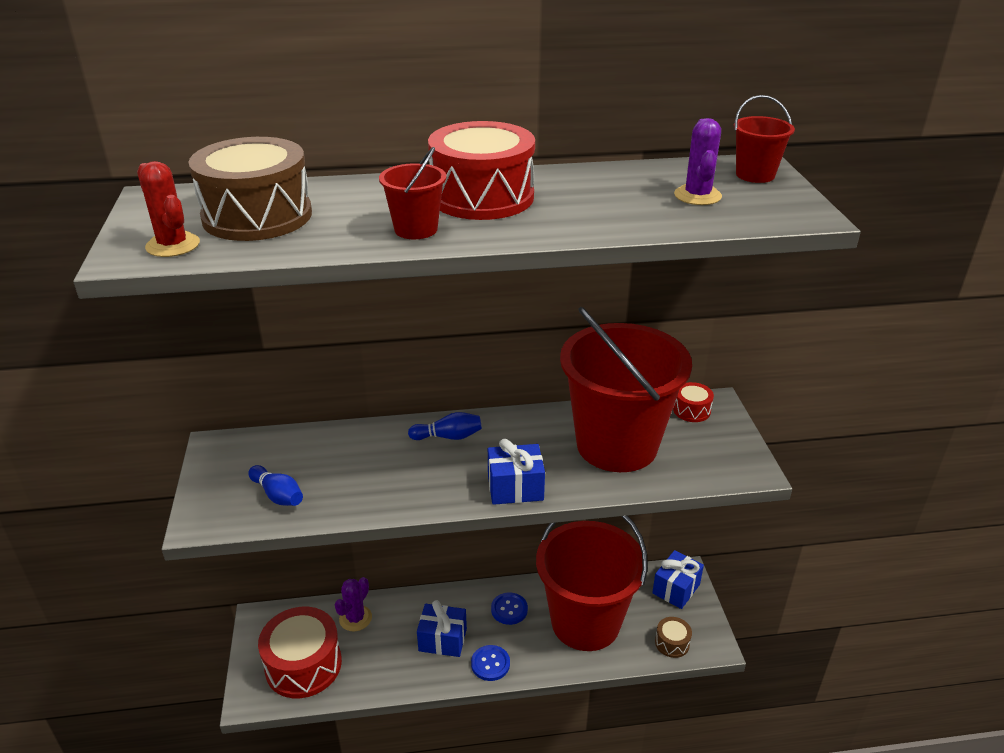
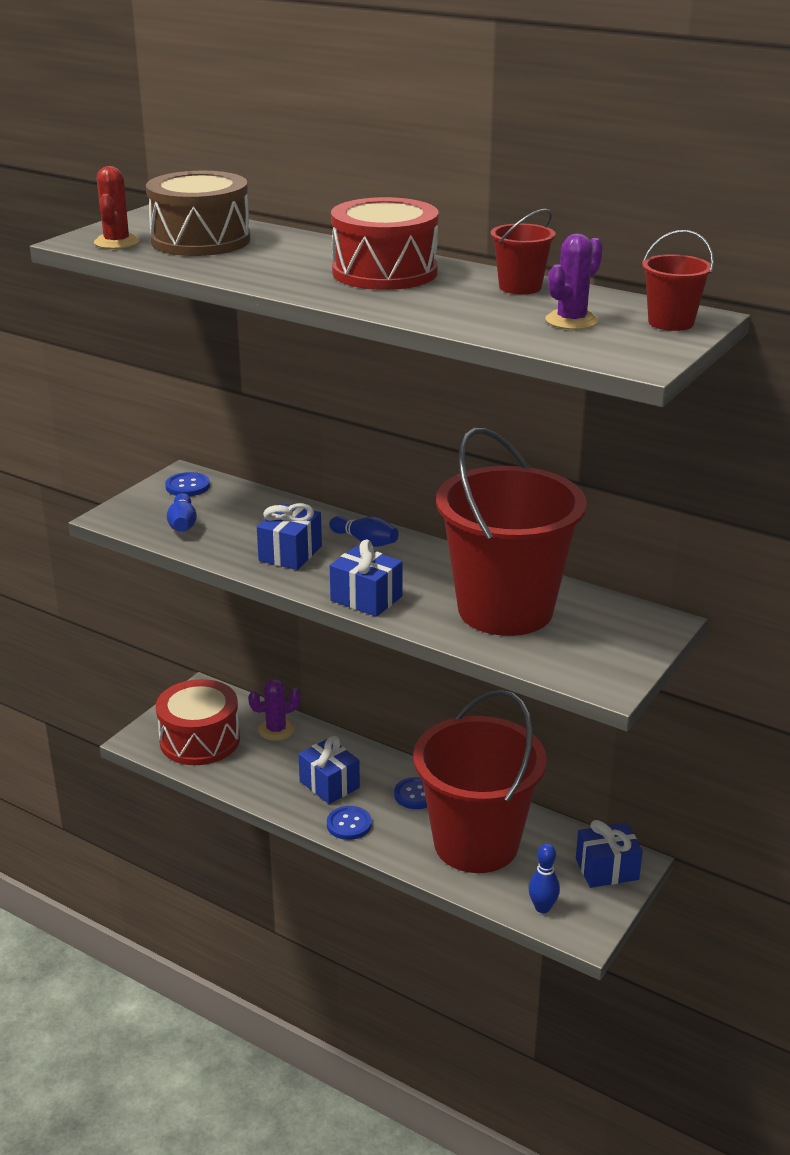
camera: 40 degrees right, 5 degrees down
red bucket [379,147,446,239] -> red bucket moved to [490,209,556,295]
brown drum [655,617,692,658] -> blue bowling pin [529,843,560,913]
red drum [673,382,714,422] -> none
none -> blue button [165,472,210,496]
none -> blue gift [257,503,322,570]

